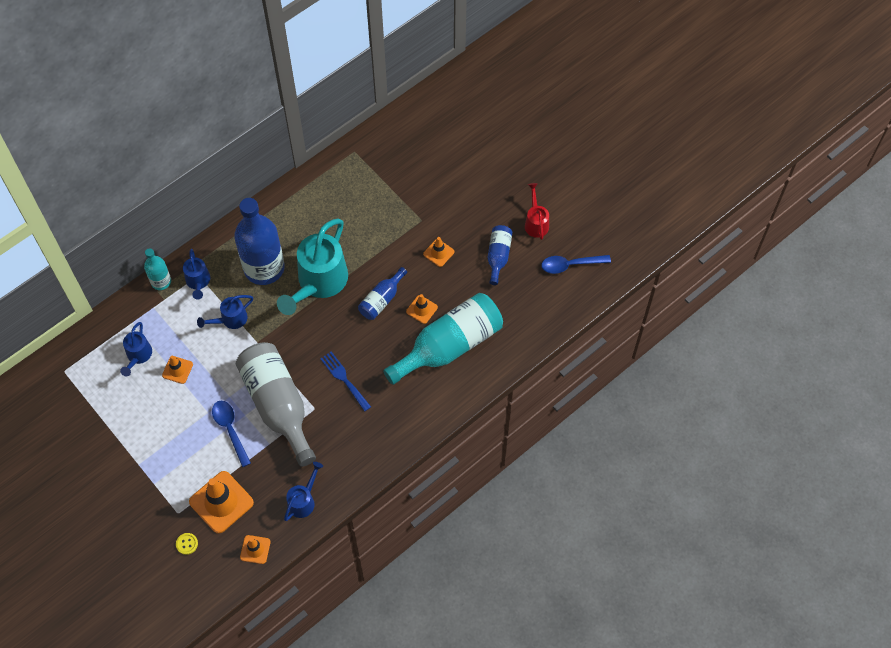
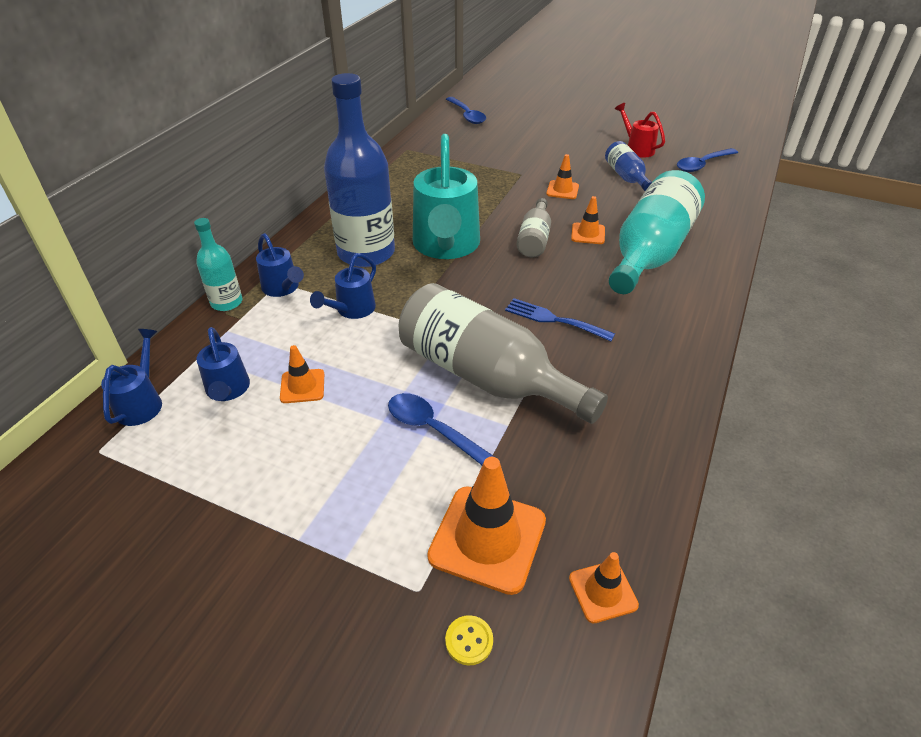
camera: 25 degrees left, 20 degrees down
blue watering can [284,462,323,521] -> blue watering can moved to [101,329,162,426]
blue bottle [358,267,407,320] -> grey bottle [516,198,551,257]
none -> blue spoon [446,97,486,124]

